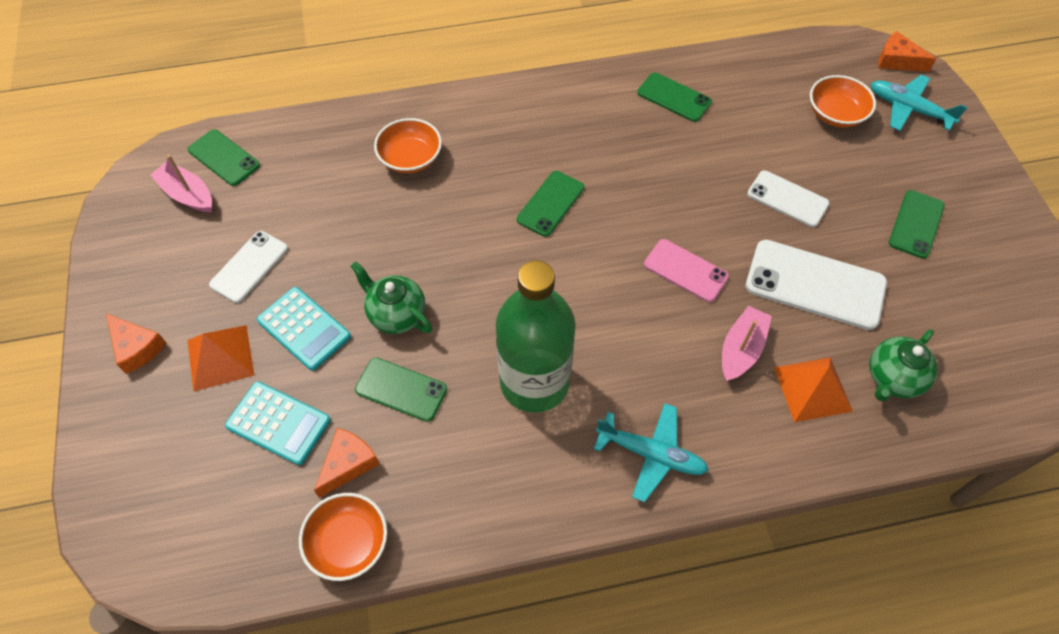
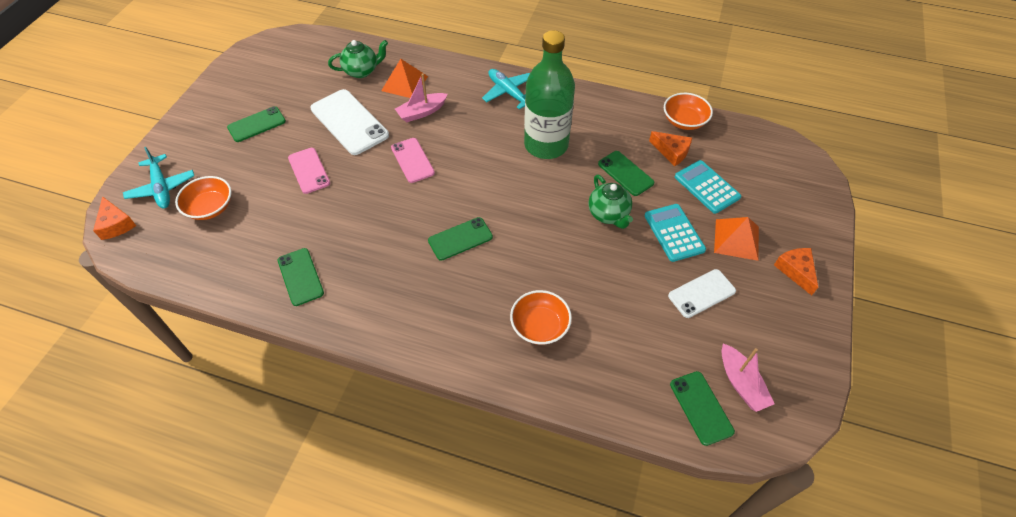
camera: 150 degrees left, 5 degrees down
orange cheese [314,428,380,498] -> orange cheese turned 120 degrees counterclockwise [649,131,692,166]
white phone [747,170,830,227] -> pink phone [288,148,330,194]

